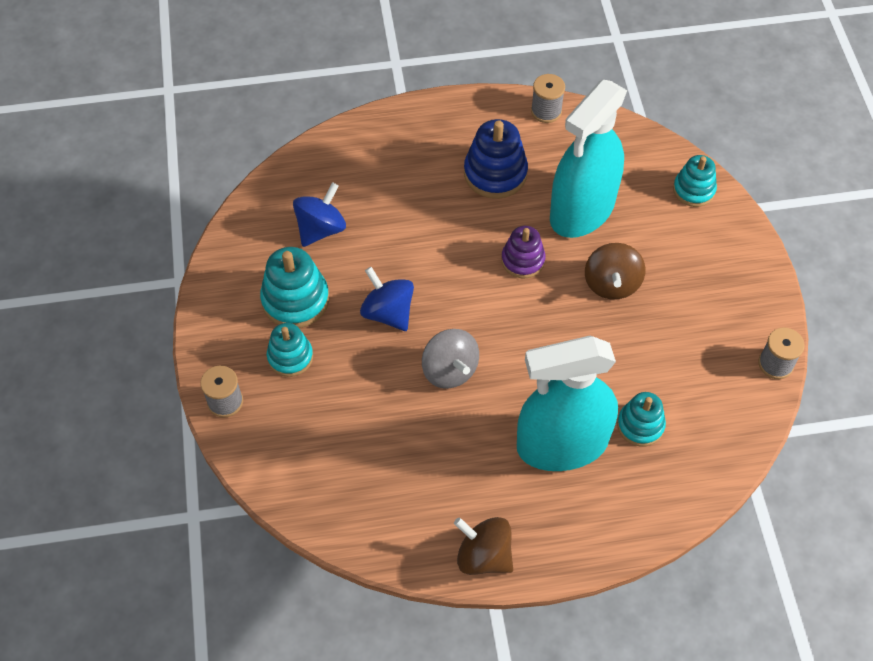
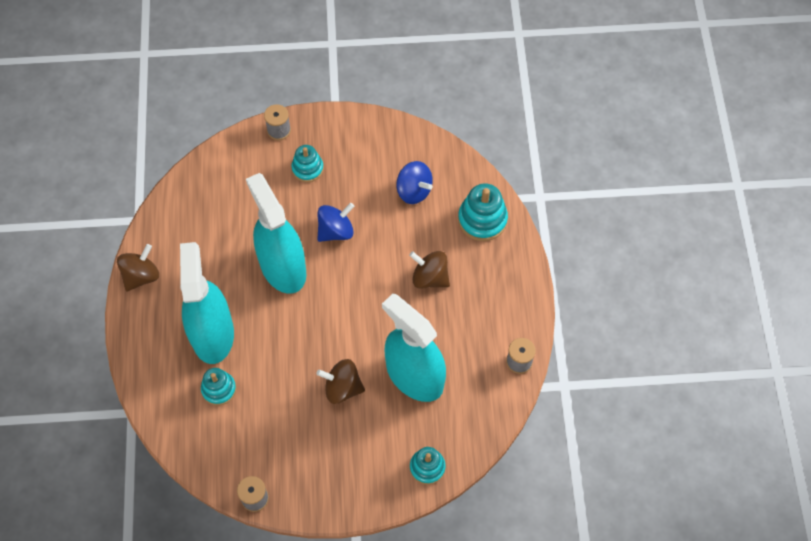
camera: 95 degrees right, 5 degrees up
turquoise stacking toy [260,247,329,328] -> turquoise stacking toy moved to [458,184,508,241]
grey spinning top [422,329,479,389] -> turquoise spray bottle [246,173,306,294]
blue stacking toy [464,119,528,199] -> none
purple stacking toy [501,226,546,278] -> none
none -> brown spinning top [409,251,450,289]

